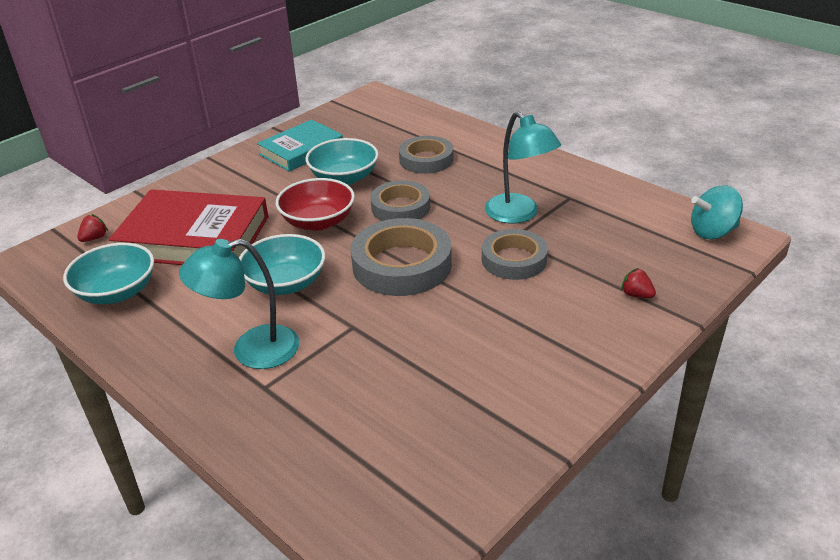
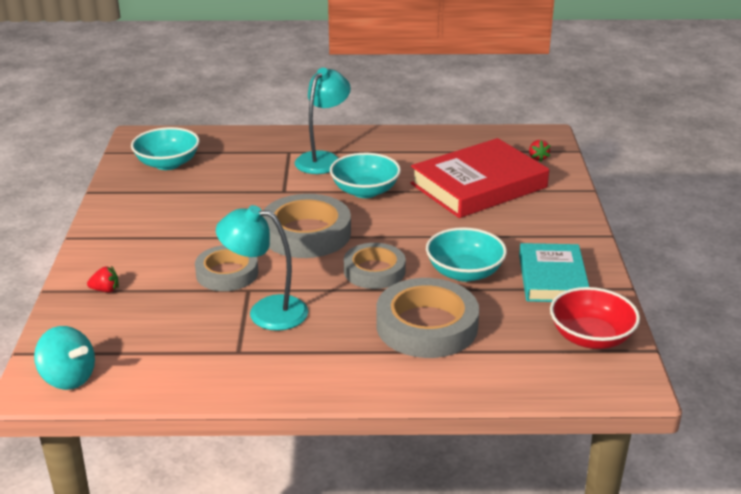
camera: 135 degrees right, 5 degrees down
turquoise bowl [63,243,154,304] -> turquoise bowl moved to [131,127,199,170]
red bowl [276,178,355,231] -> red bowl moved to [550,287,640,349]
grey tape [399,136,453,174] -> grey tape [376,278,479,358], size x1.53
turquoise spinning top [691,186,743,239] -> turquoise spinning top turned 90 degrees clockwise [34,326,95,390]

